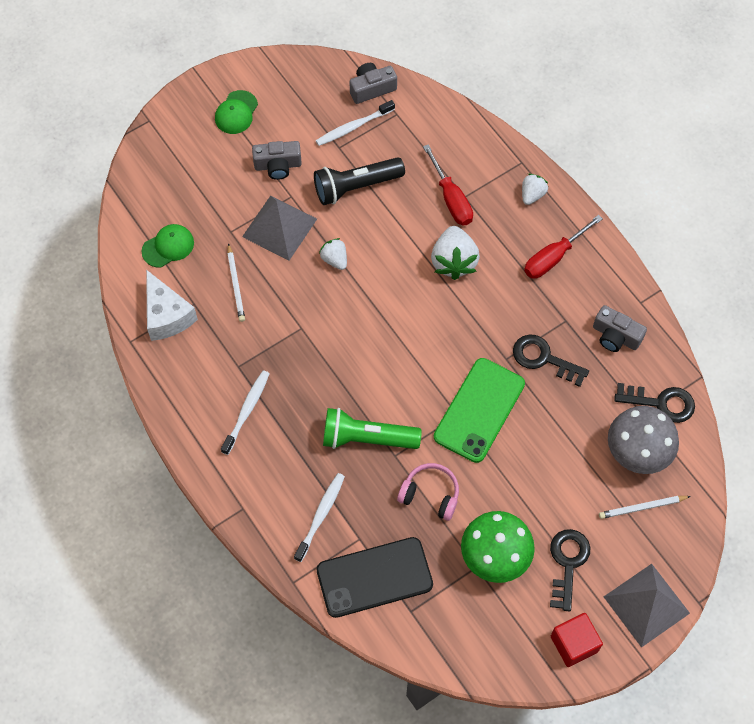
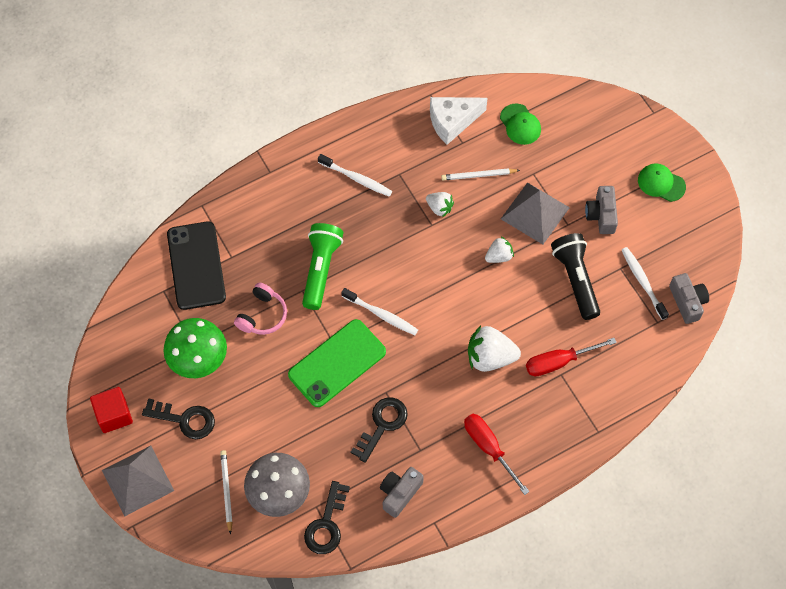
camera: 95 degrees right, 0 degrees up
white toothbrush [294,473,345,562] -> white toothbrush moved to [341,288,418,335]
green phone [434,358,525,463] -> green phone turned 75 degrees counterclockwise [288,319,386,407]
white strawberry [522,174,548,205] -> white strawberry moved to [426,192,454,217]

